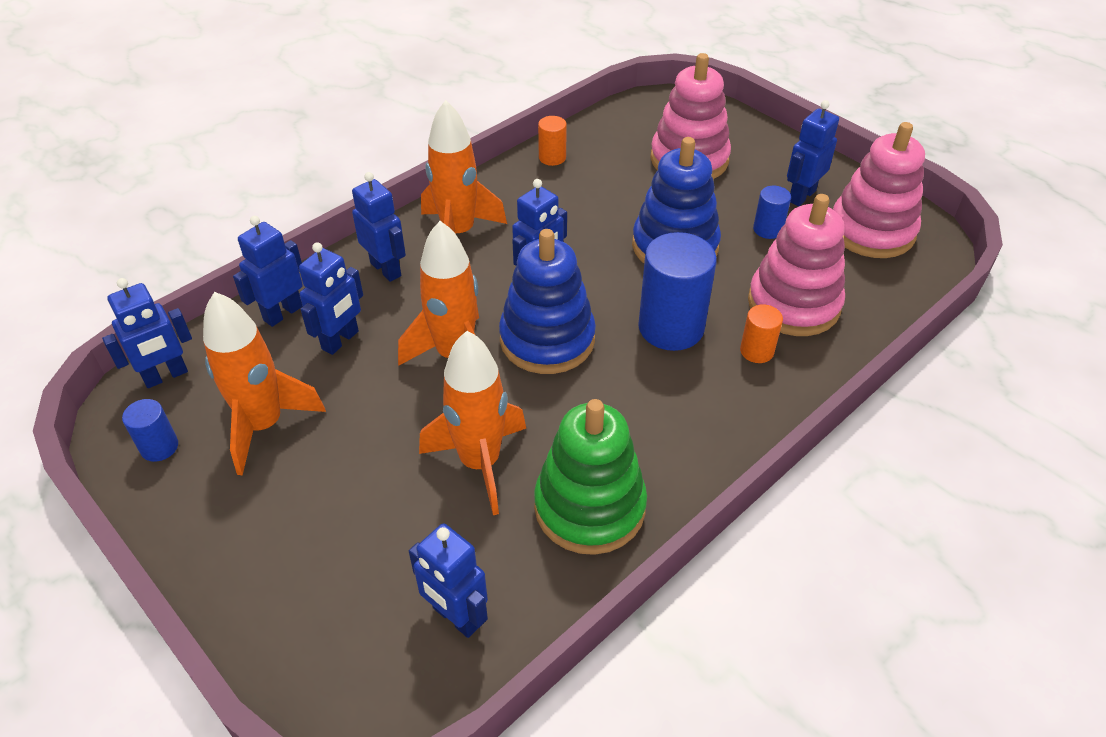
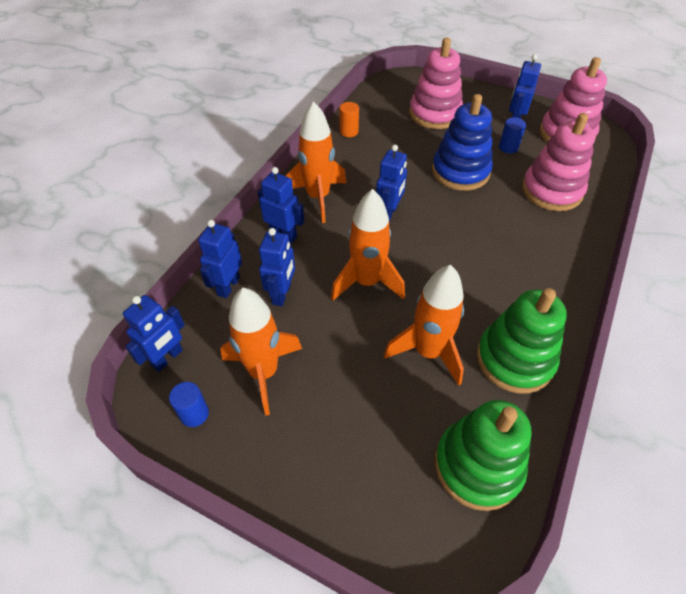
camera: 20 degrees left, 5 degrees up
blue robot [409,523,488,638] -> green stacking toy [435,400,532,511]
blue stacking toy [499,229,596,374] -> none
blue cylinder [638,232,717,351] -> none
orange cylinder [740,304,783,363] -> none

